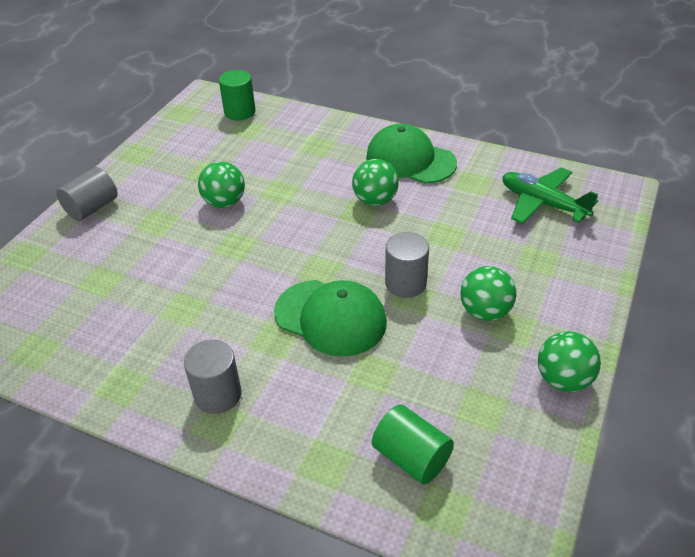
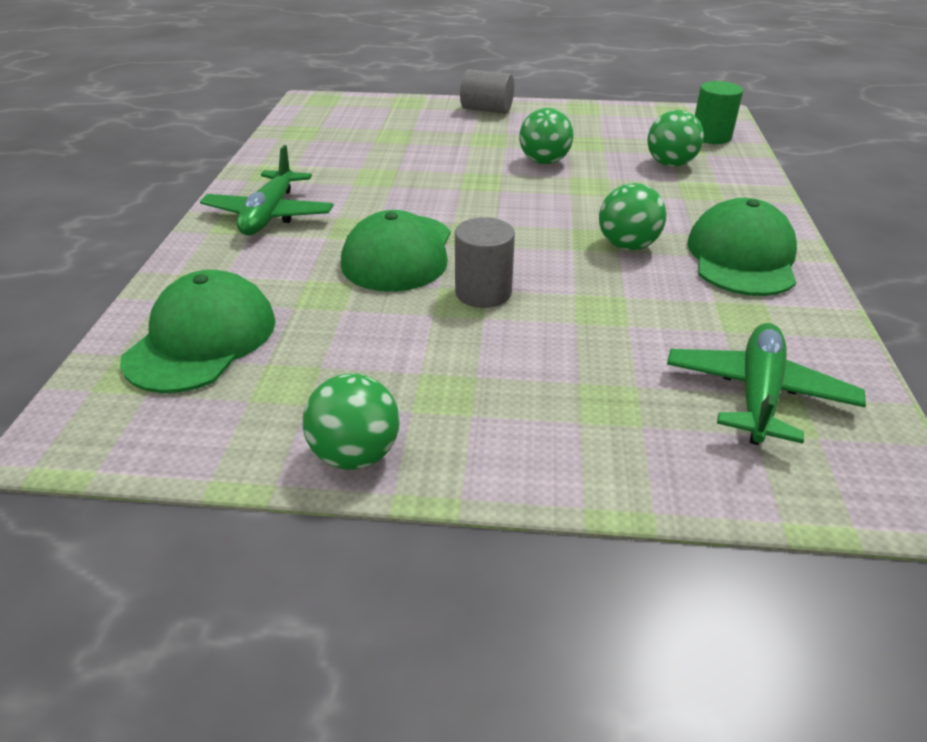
camera: 70 degrees right, 5 degrees down
grey cylinder [184,340,241,414] -> green plane [200,145,334,235]
green cylinder [372,404,454,485] -> green cap [120,270,276,393]
green ball [460,266,517,321] -> green ball moved to [647,110,704,167]

